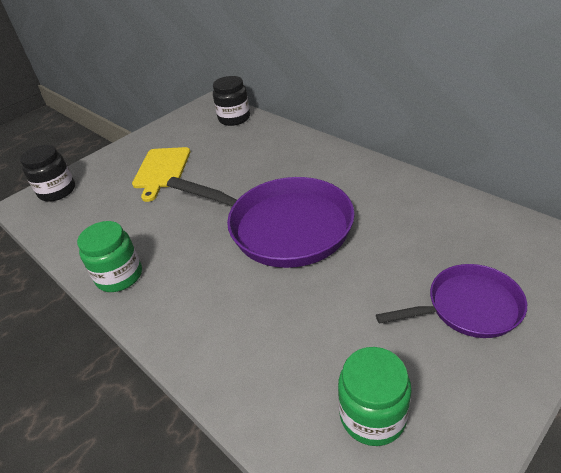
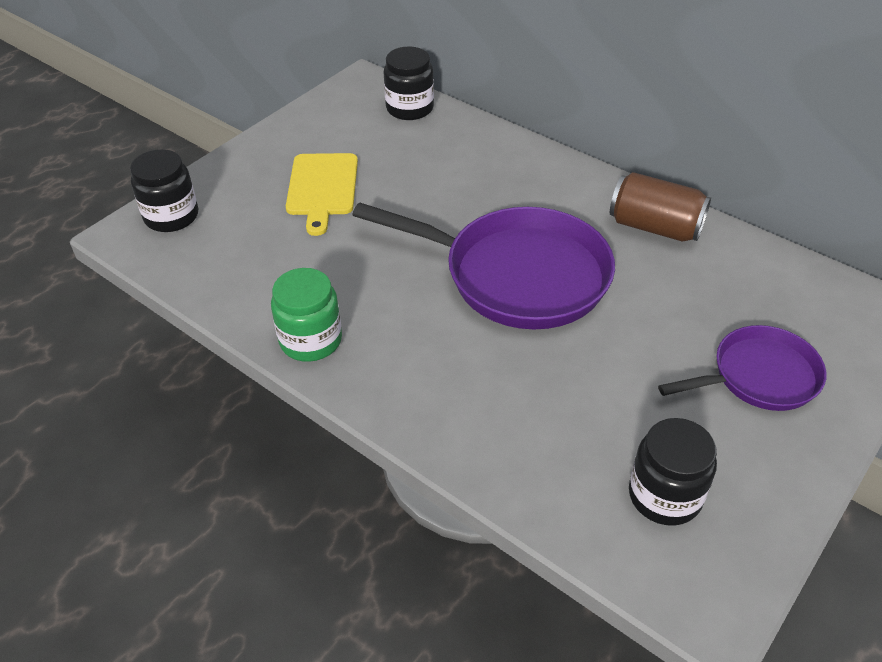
camera: 10 degrees left, 5 degrees up
green jar [338,347,412,446] -> black jar [629,418,717,526]
none -> brown can [610,172,711,242]

